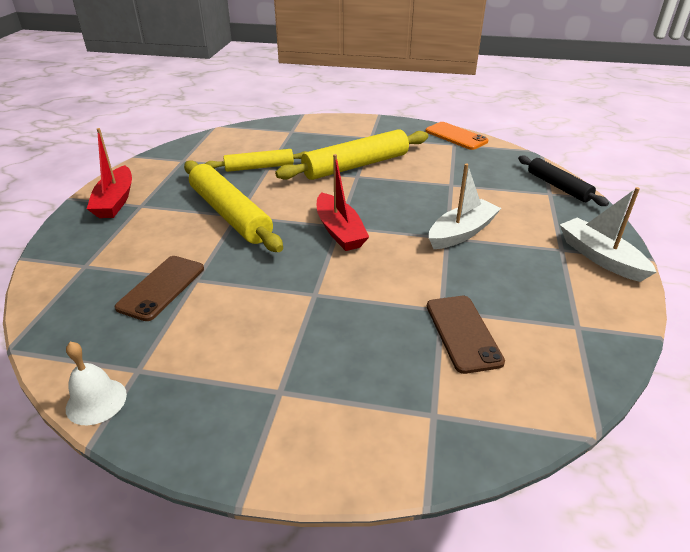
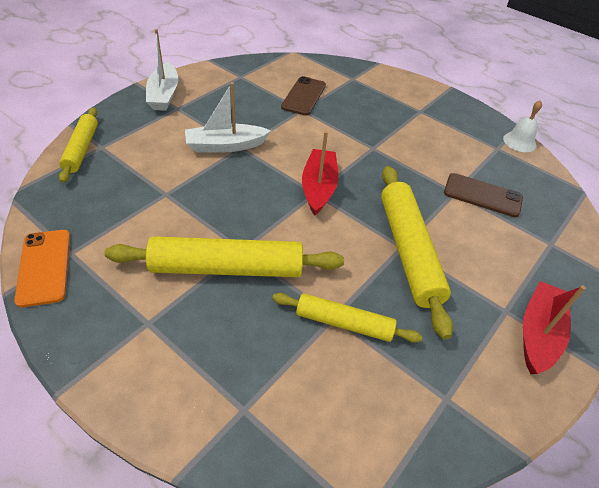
camera: 155 degrees left, 10 degrees up
brown phone [115,256,204,321] -> brown phone turned 60 degrees clockwise [444,173,523,217]
black rolling pin [518,155,609,206] -> yellow rolling pin [59,108,98,183]

